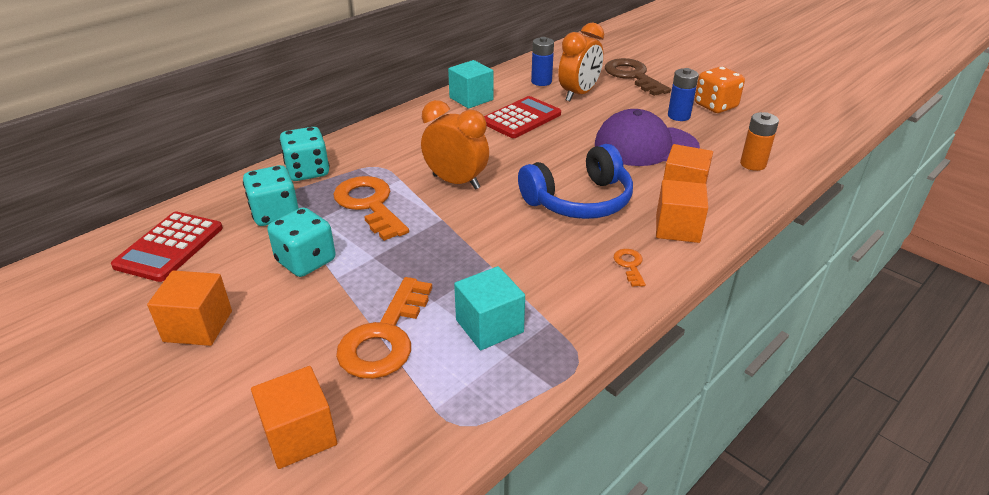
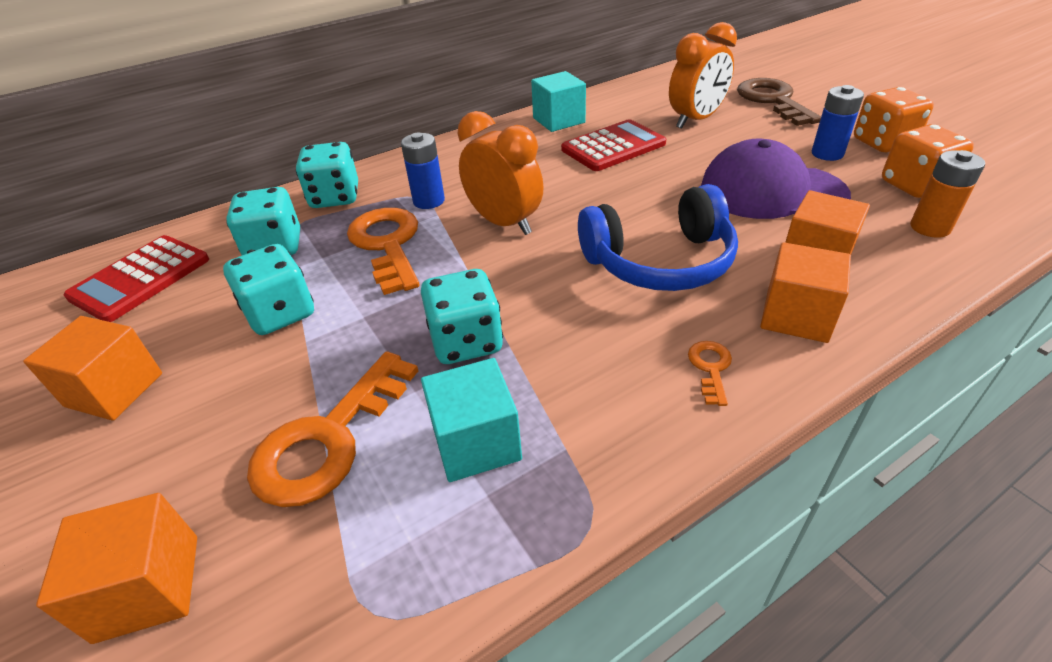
camera: 15 degrees right, 5 degrees up
blue battery [531,37,554,86] -> blue battery moved to [401,132,445,209]
none -> turquoise dice [421,269,503,364]
none -> orange dice [882,124,974,198]

